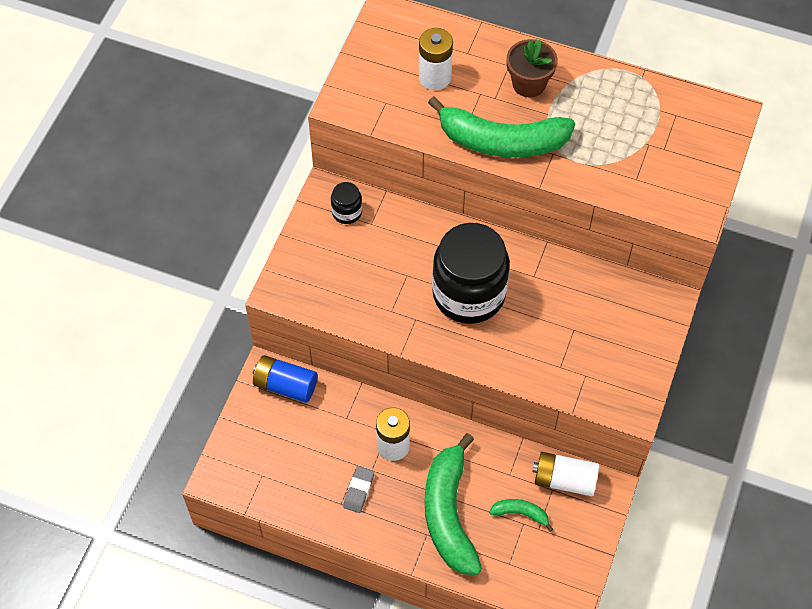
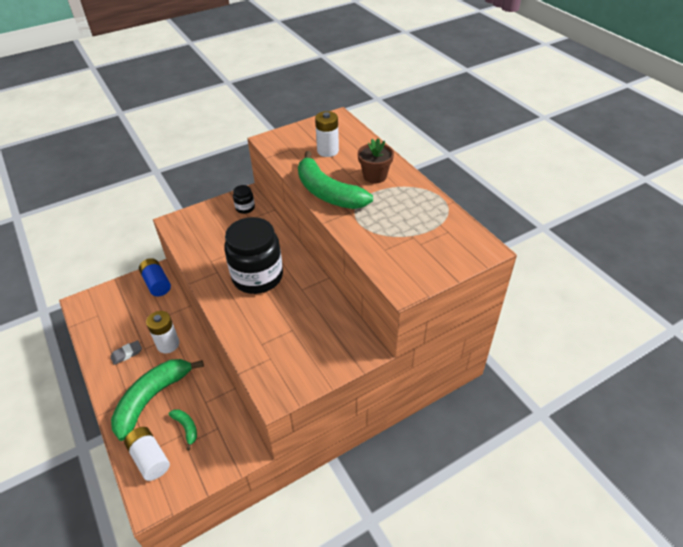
camera: 40 degrees right, 15 degrees down
white battery [532,452,599,496] -> white battery moved to [124,427,170,481]

